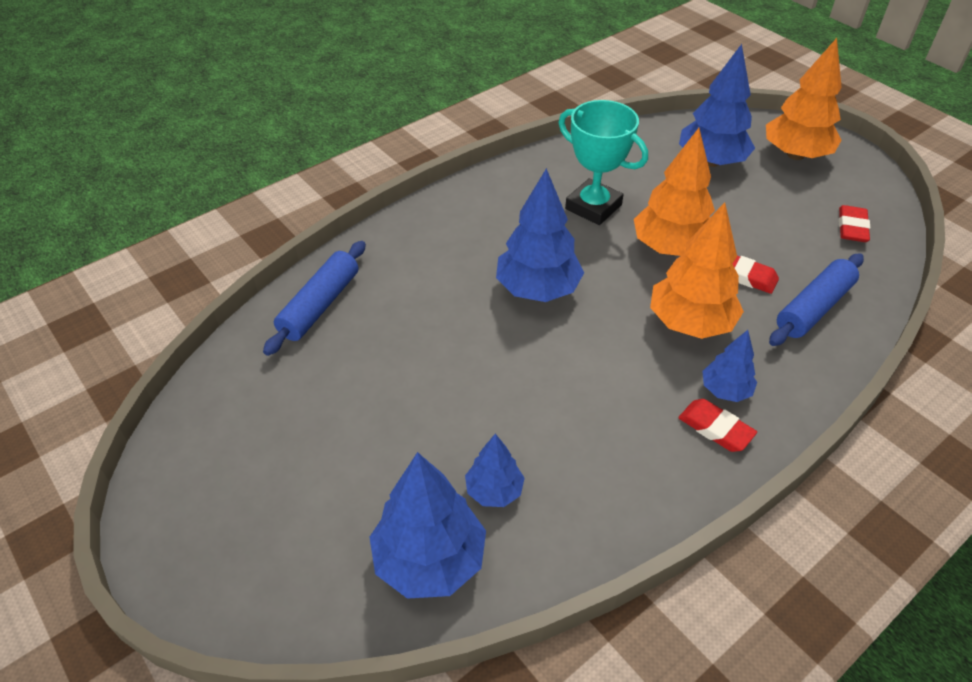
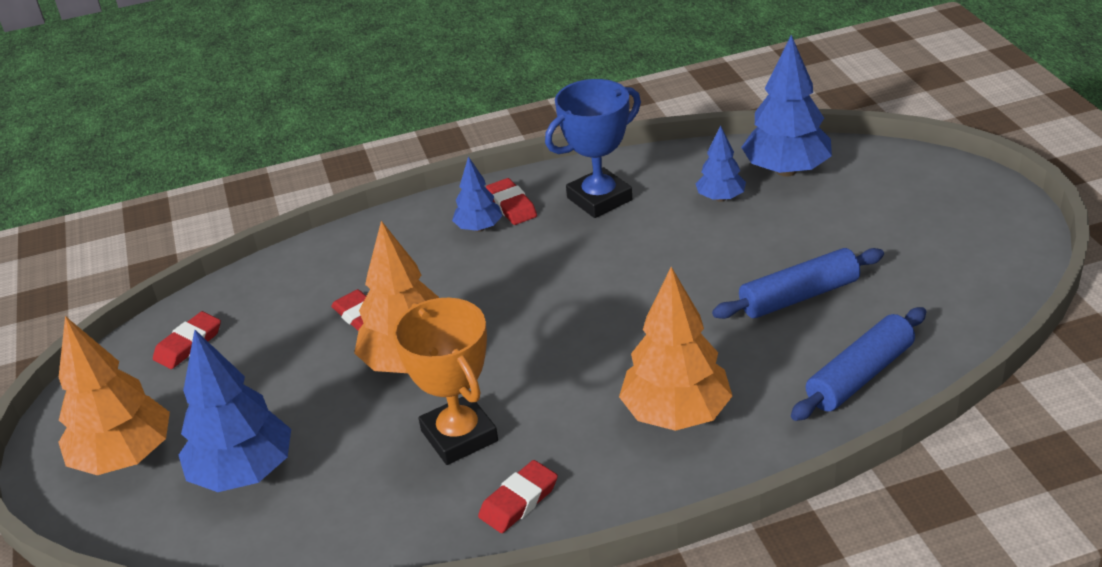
camera: 155 degrees left, 10 degrees down
blue tree [496,168,584,302] -> none
turquoise trophy [559,100,648,225] -> orange trophy [393,298,498,465]
orange tree [650,202,744,339] -> orange tree moved to [619,267,732,431]
blue rolling pin [769,254,864,346] -> blue rolling pin moved to [712,248,884,319]
none -> red eraser [478,460,558,533]
none -> blue trophy [545,79,641,218]

